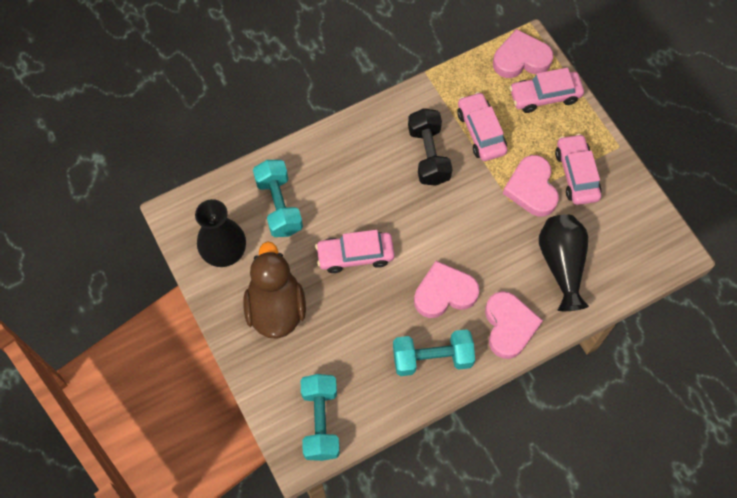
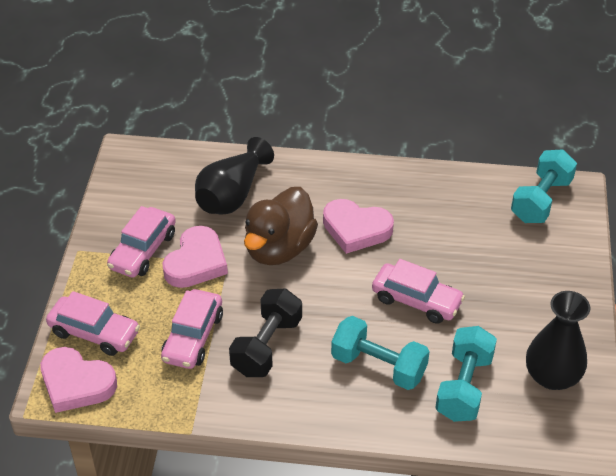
camera: 145 degrees left, 20 degrees down
brown duck [244,241,306,339] -> brown duck moved to [244,187,318,265]
turquoise dumbbell [393,329,475,376] -> turquoise dumbbell moved to [331,316,430,390]
pink heart [485,291,543,359] -> none

